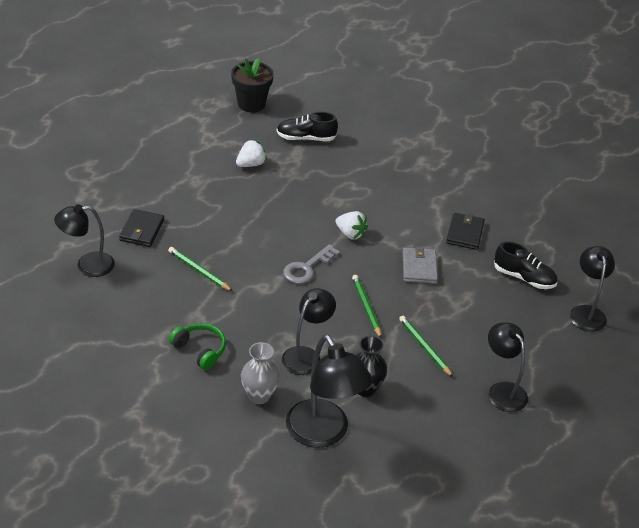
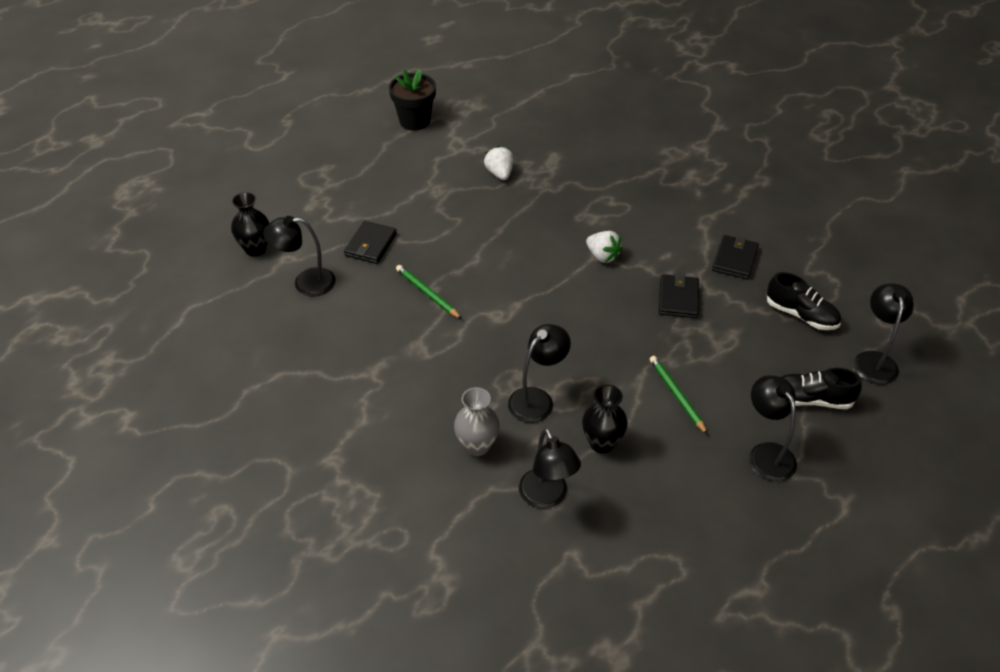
camera: 10 degrees right, 5 degrees up
green headphones [169,323,226,370] -> none
black flower pot [231,58,274,112] -> black flower pot moved to [389,69,436,131]
white strawberry [236,140,267,167] -> white strawberry turned 75 degrees counterclockwise [484,146,513,180]
black shoe [277,112,338,141] -> black shoe moved to [781,368,862,409]
grey key [283,244,340,284] -> none
black lamp [286,334,372,448] -> black lamp [519,428,581,509], size x0.66
green pencil [352,275,382,338] -> none
grey wallet [403,246,438,284] -> black wallet [659,273,699,318]
none -> black vase [231,192,269,256]

